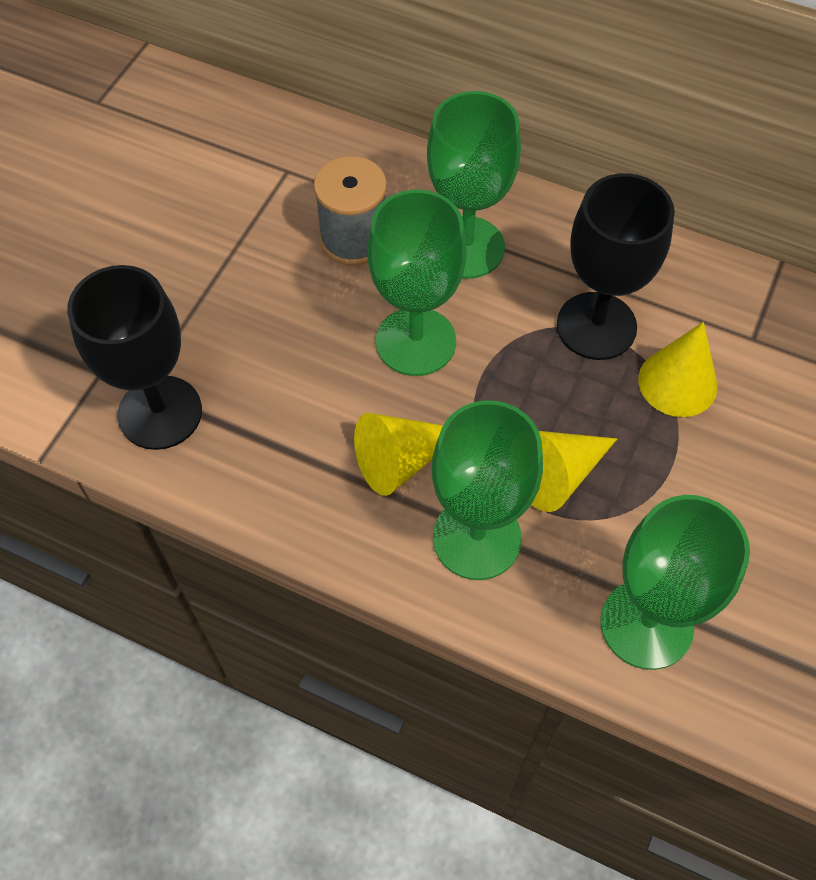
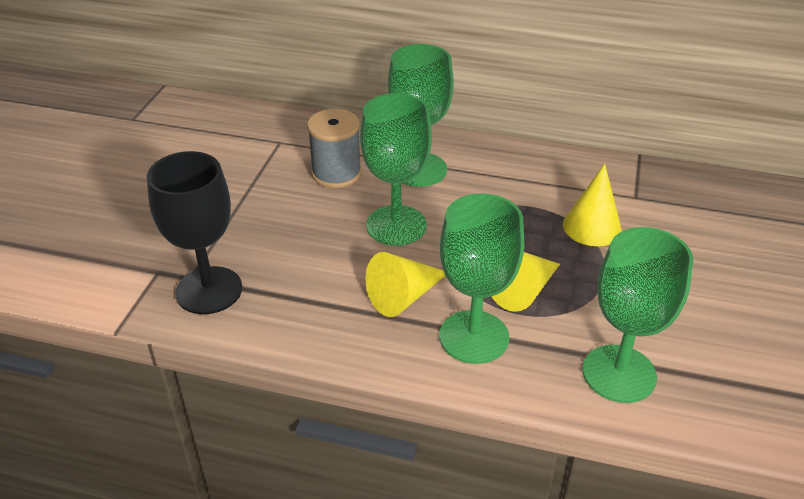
camera: 10 degrees left, 20 degrees down
black goblet [557,173,675,360] -> none

